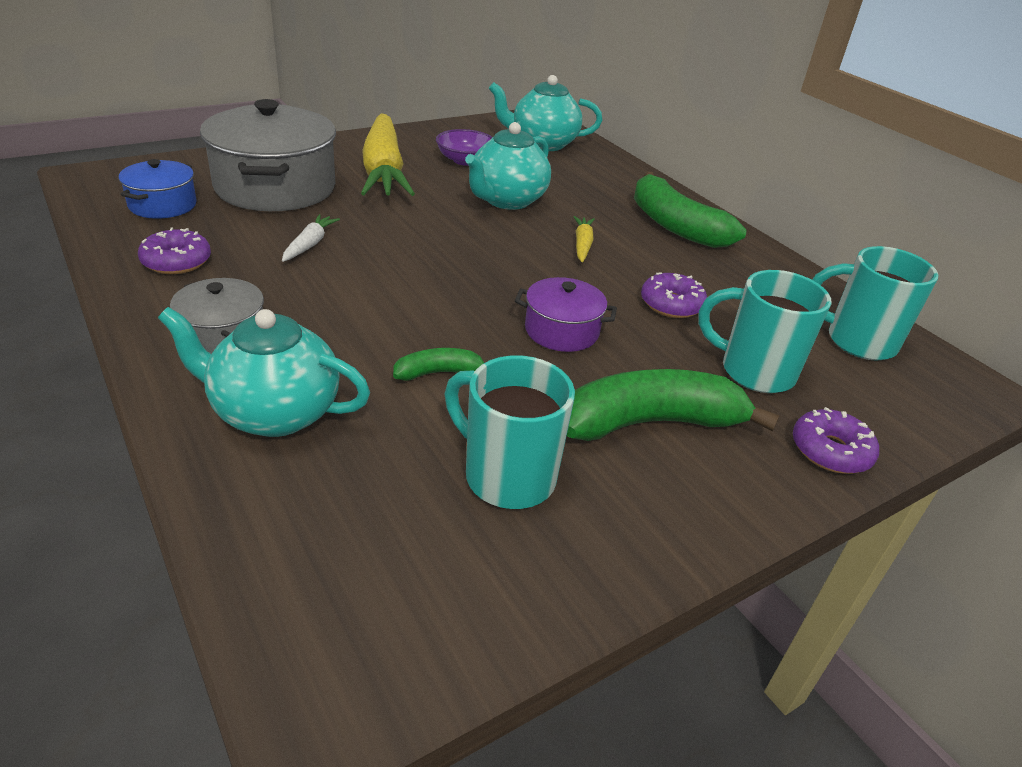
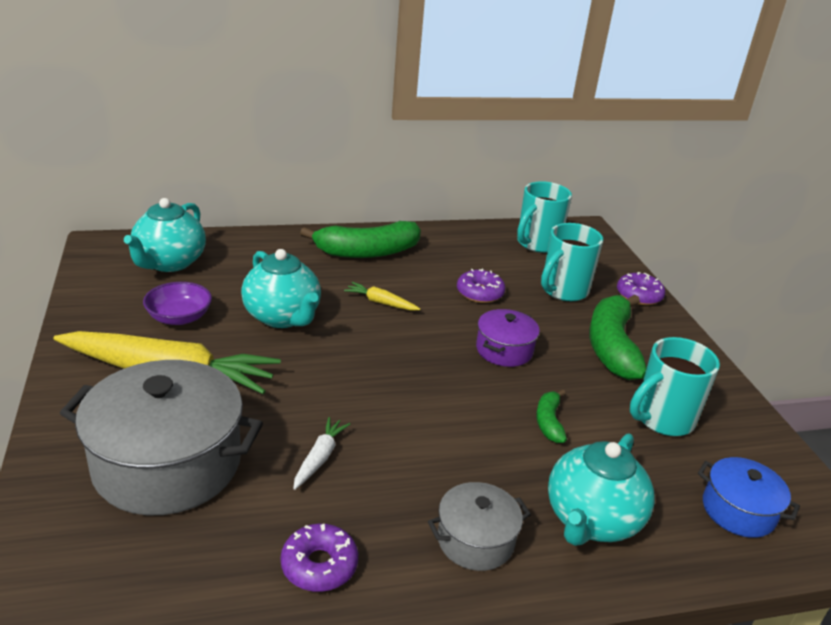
camera: 70 degrees left, 5 degrees down
blue pot [119,159,197,219] -> blue pot moved to [698,457,800,538]
white carrot [282,214,340,262] -> white carrot turned 75 degrees clockwise [293,417,350,490]

